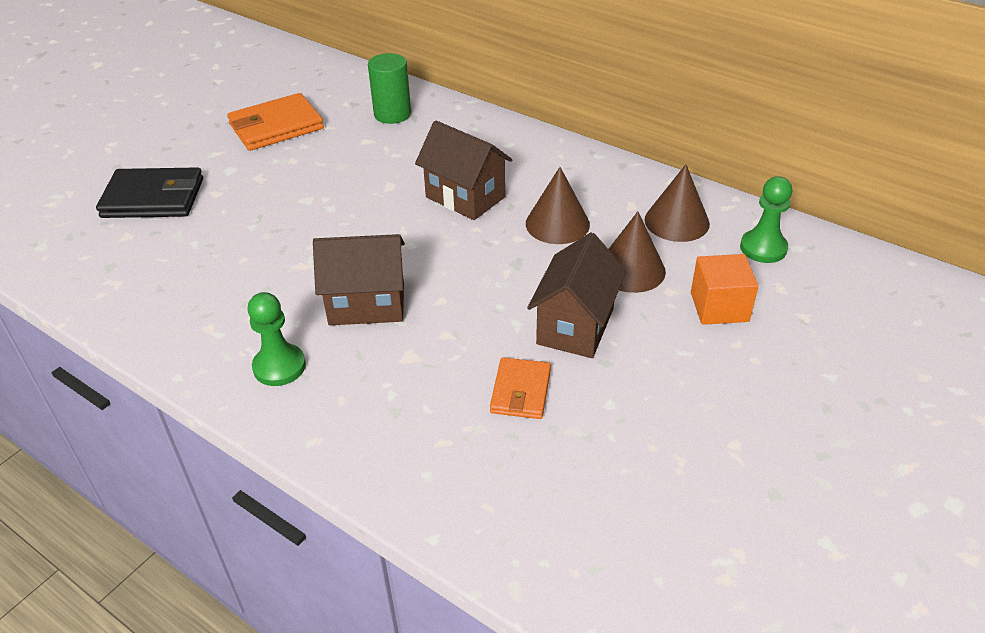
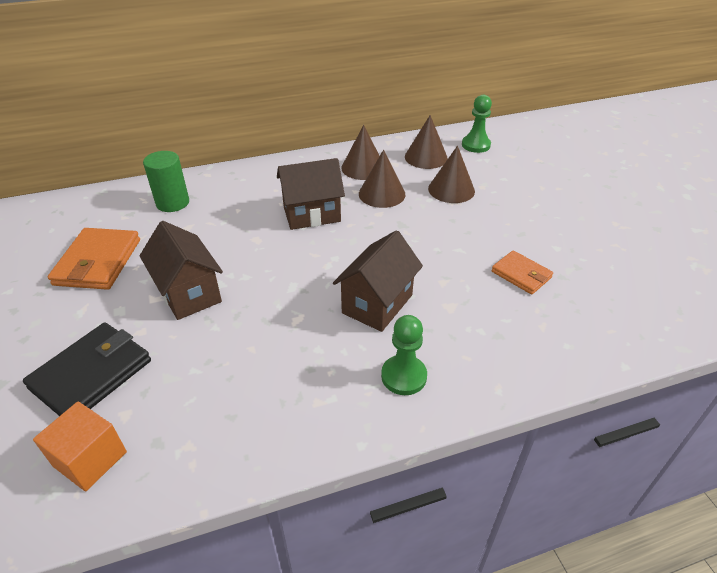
camera: 55 degrees left, 0 degrees up
brown house [527,233,627,358] -> brown house moved to [140,221,223,320]
orange cube [691,254,758,325] -> orange cube moved to [33,401,127,491]
none -> brown cone [341,125,380,180]

